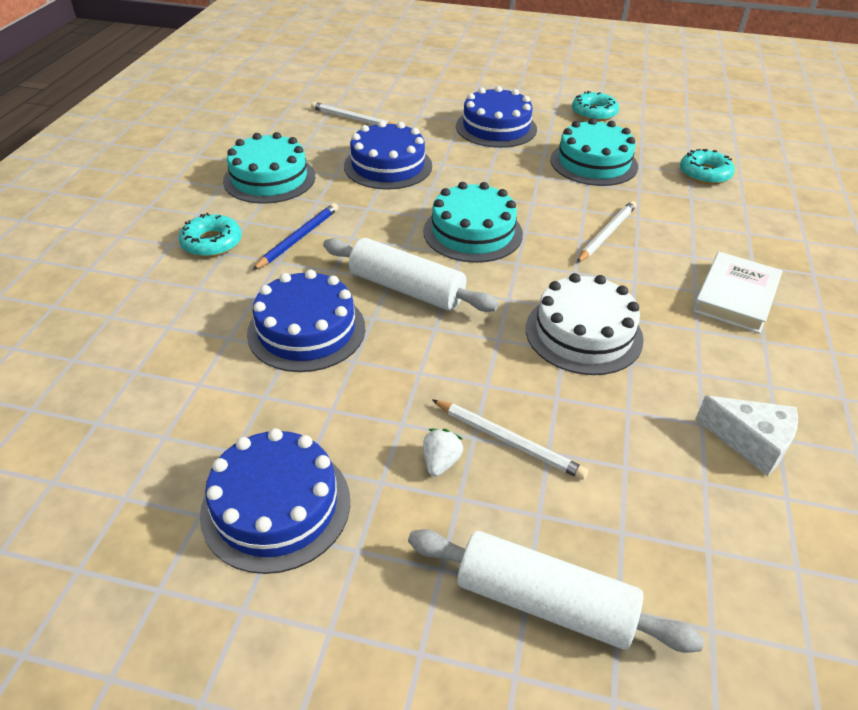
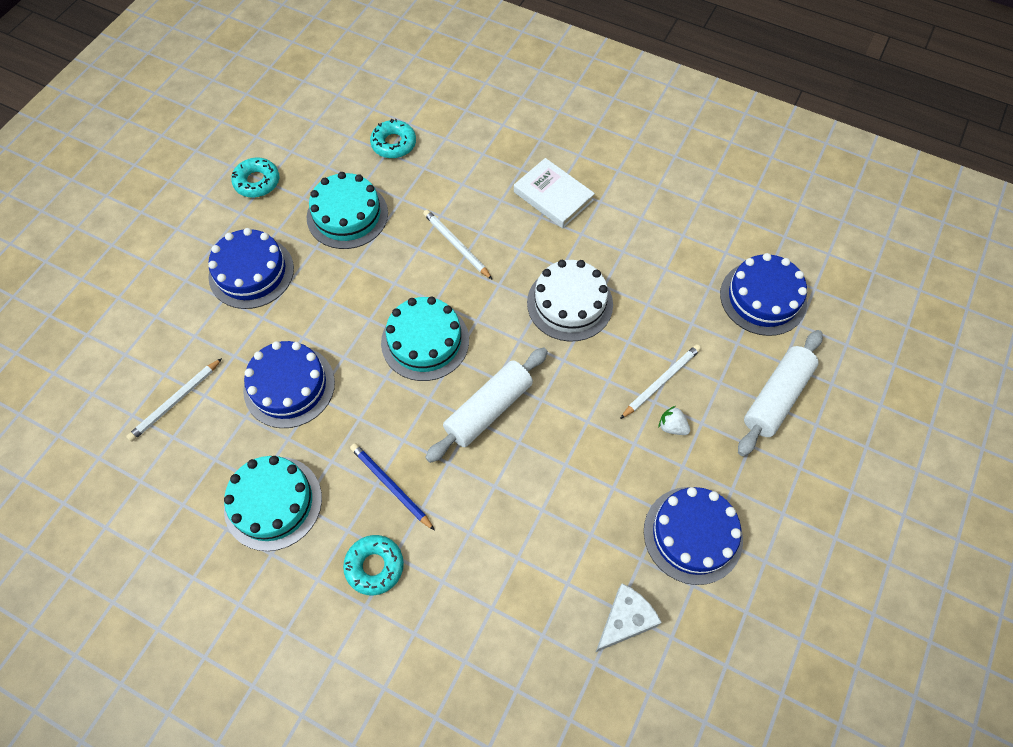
camera: 75 degrees left, 20 degrees up
blue cake [247,269,365,372] -> blue cake moved to [720,253,807,336]
white cheese [696,396,798,476] -> white cheese moved to [596,583,662,652]

